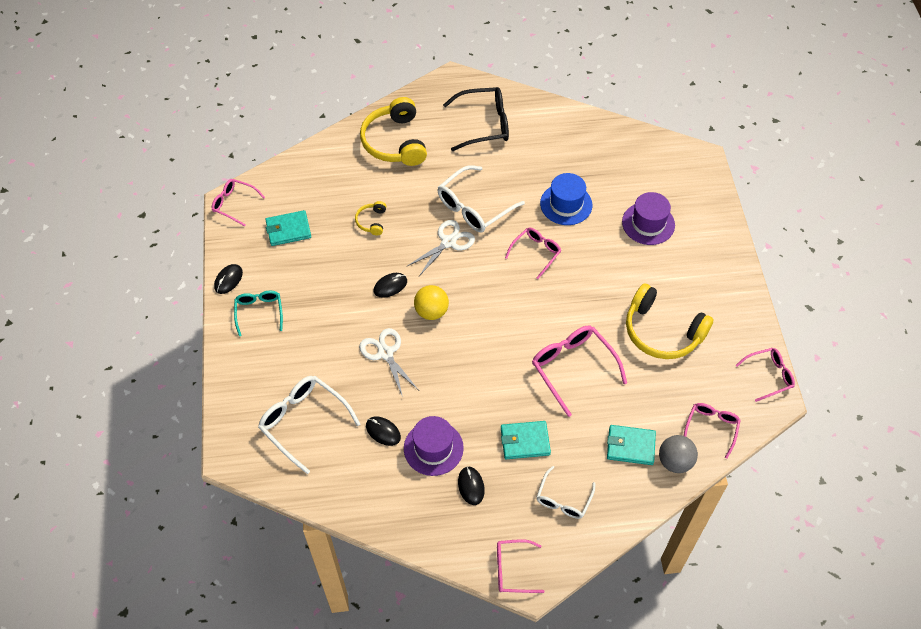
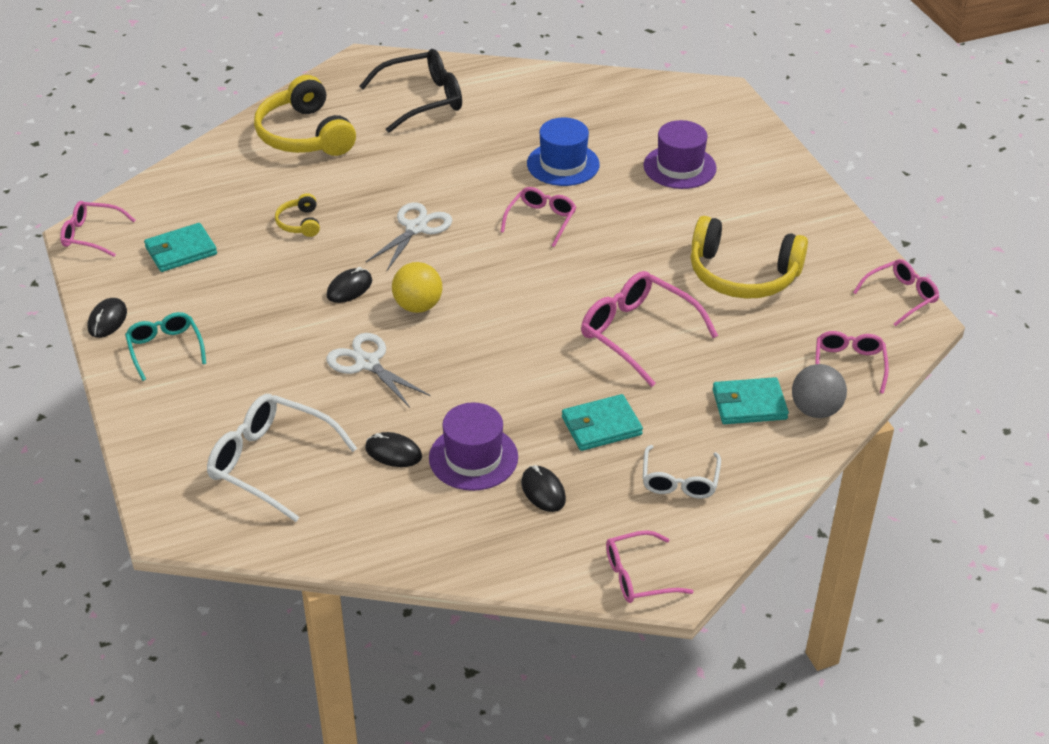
camera: 15 degrees left, 15 degrees down
white glasses [438,165,525,232] -> none

